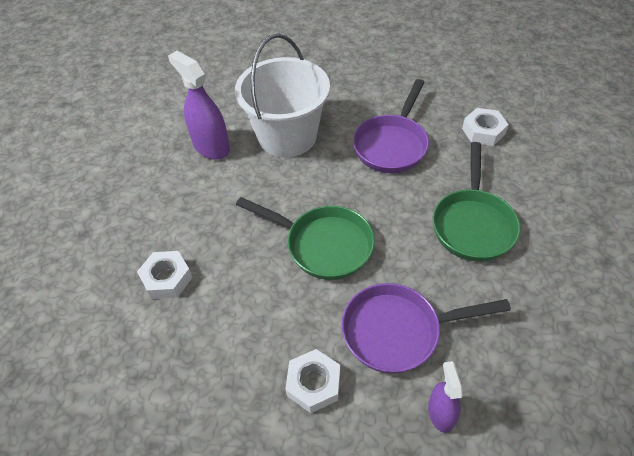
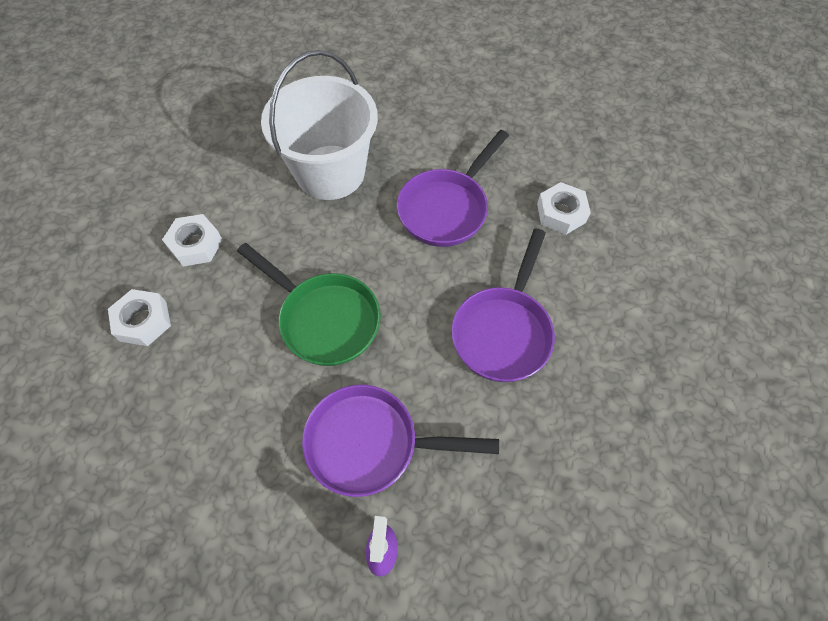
camera: 10 degrees right, 10 degrees up
purple spray bottle [168,51,230,160] -> none
white nut [285,349,340,413] -> white nut moved to [162,214,223,266]
green pan [432,142,520,262] -> purple pan [451,228,555,382]

